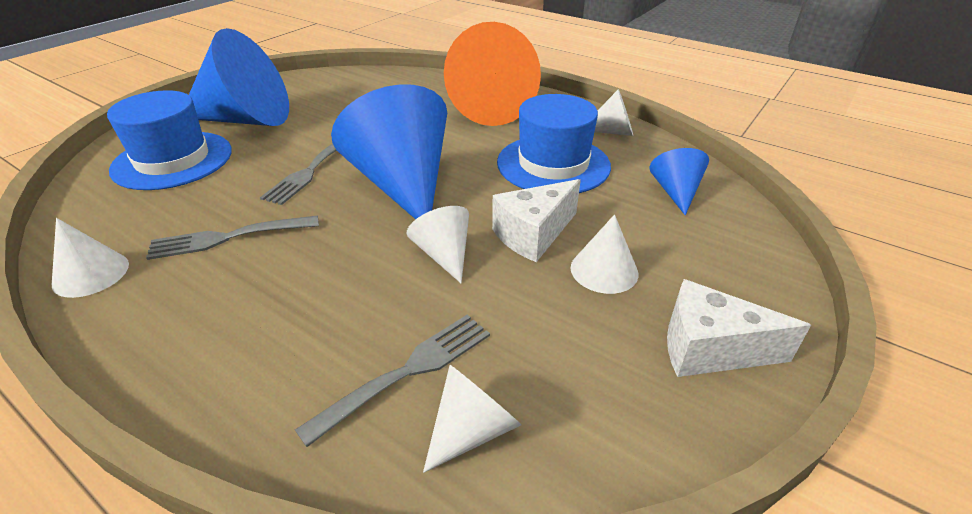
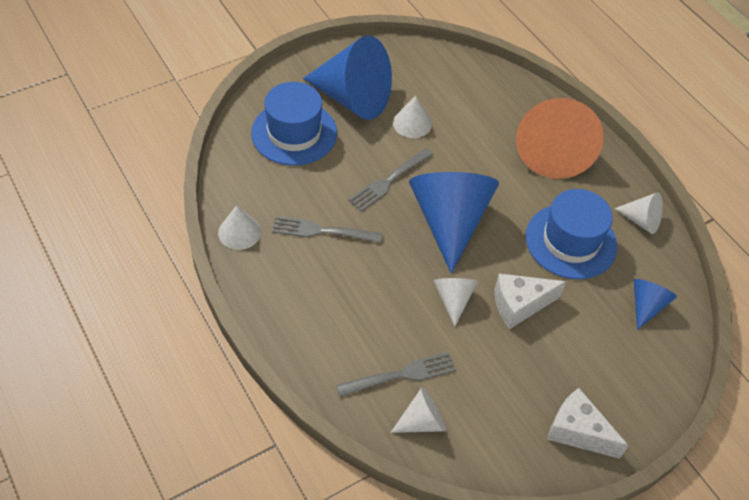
camera: 20 degrees right, 15 degrees up
white cone [570,214,638,294] -> white cone moved to [393,96,432,138]

